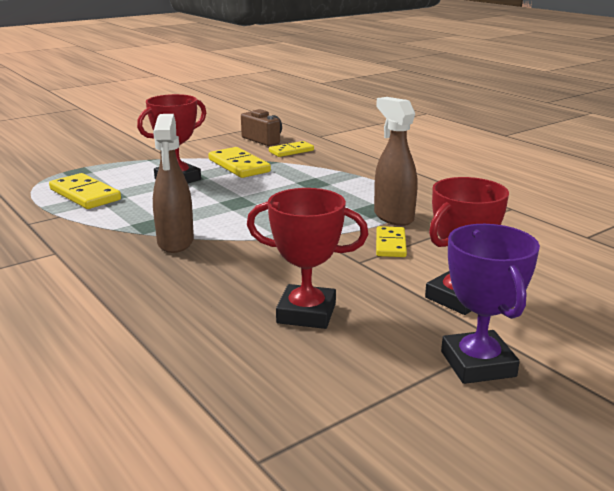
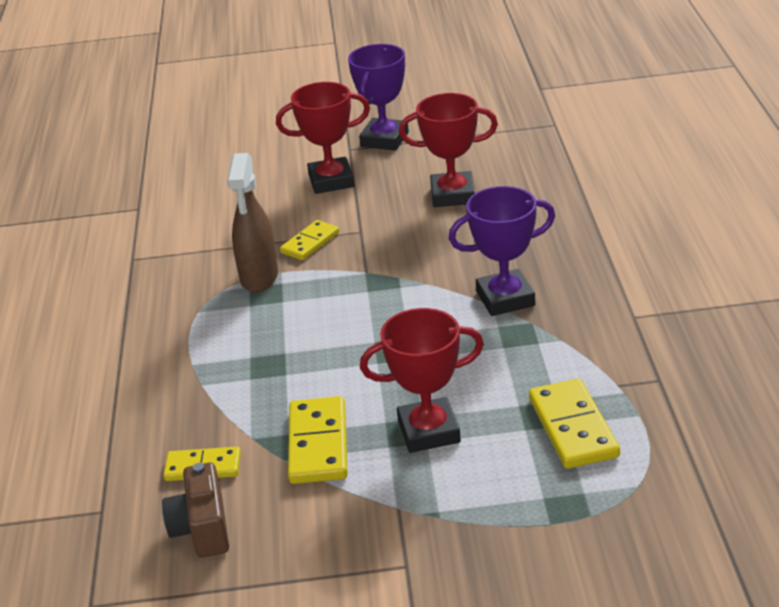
camera: 145 degrees left, 10 degrees up
brown spray bottle [153,114,194,253] -> purple trophy [449,186,555,316]
red trophy [247,188,369,329] -> red trophy turned 45 degrees counterclockwise [399,93,498,207]

